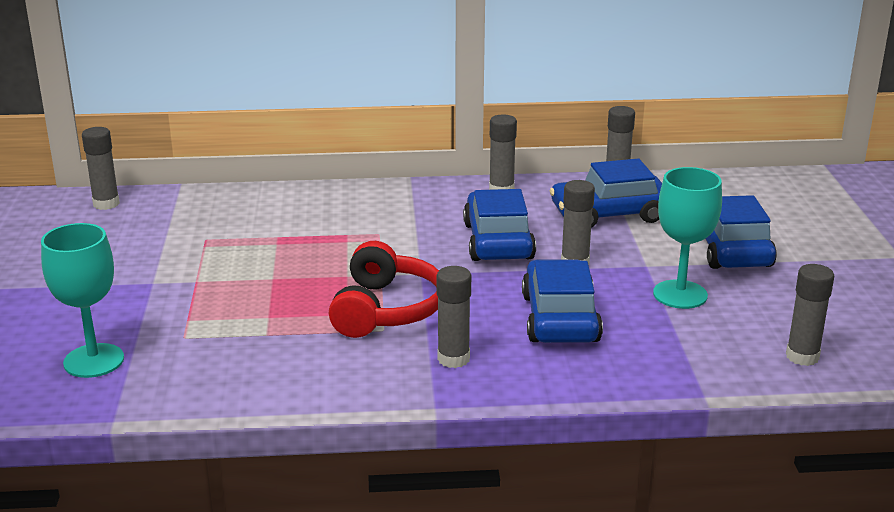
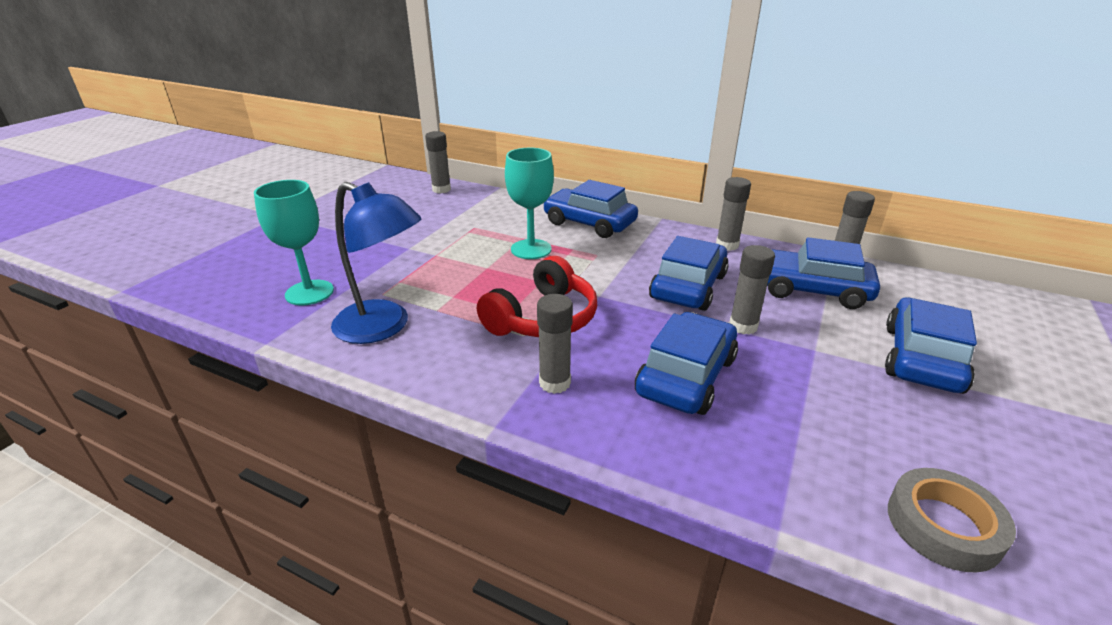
camera: 30 degrees right, 5 degrees up
turquoise goblet [653,167,722,309] -> turquoise goblet moved to [505,148,554,259]
grey glue stick [786,264,834,366] -> grey tape [888,468,1016,572]
none -> blue lamp [331,182,421,344]
none -> blue car [543,180,638,238]

